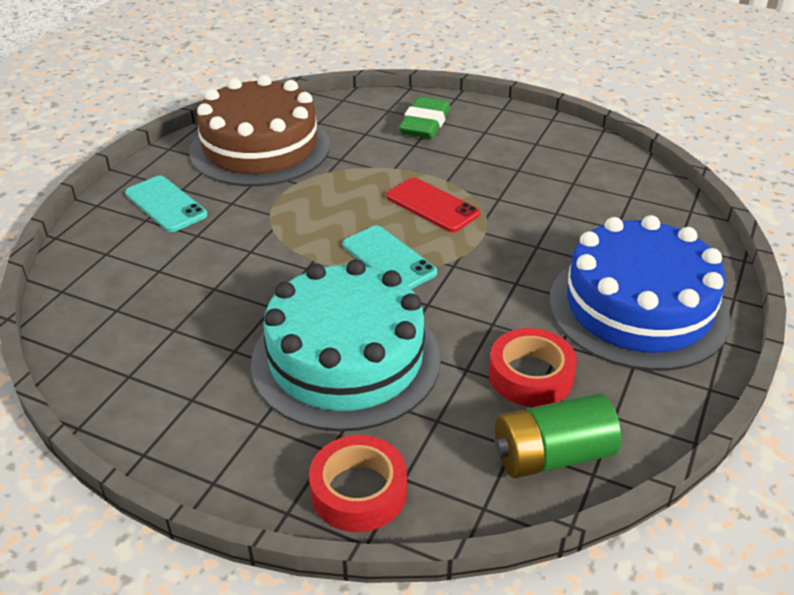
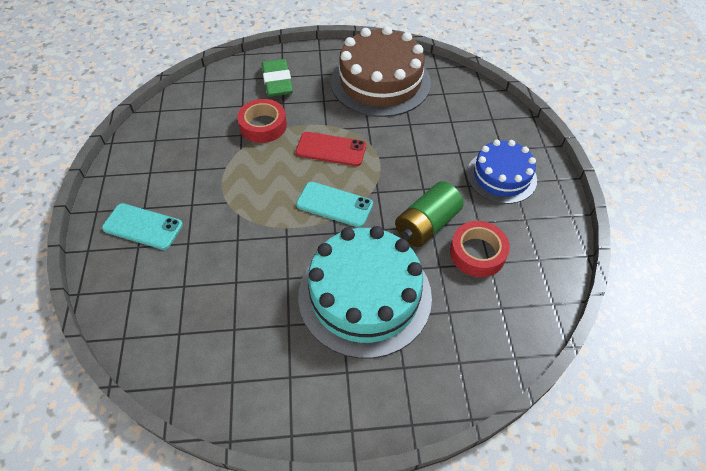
camera: 30 degrees left, 15 degrees up
brown cake [189,75,330,186] -> brown cake moved to [331,26,431,117]
red tape [309,435,407,532] -> red tape moved to [237,99,287,143]
green battery [494,393,622,478] -> green battery moved to [395,181,464,247]
blue cake [549,215,731,371] -> blue cake [467,140,537,204], size x0.60

